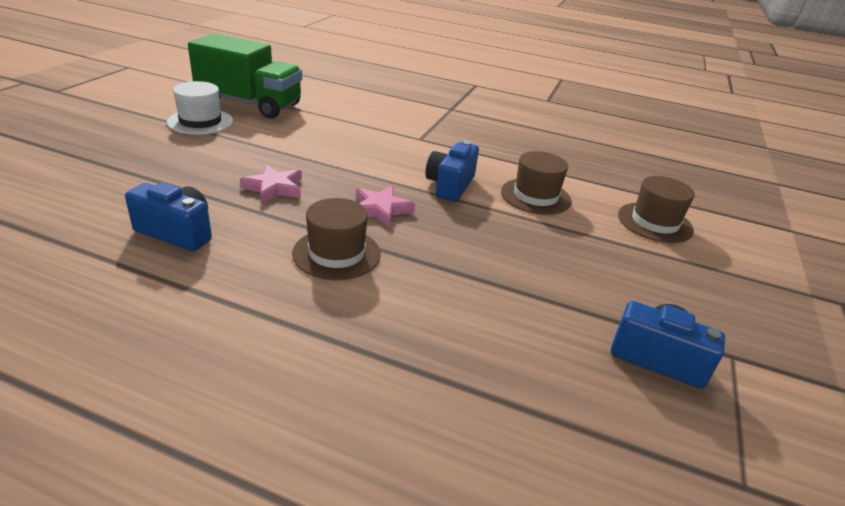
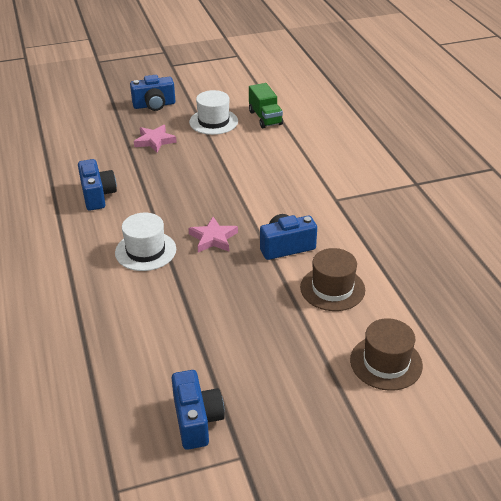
camera: 55 degrees right, 5 degrees up
green truck [188,34,302,119] -> green truck [249,83,283,128], size x0.55
pink star [240,164,302,204] -> pink star moved to [134,125,177,153]
brown hat [292,198,381,280] -> white hat [115,213,176,271]
none -> blue camera [130,75,175,111]

